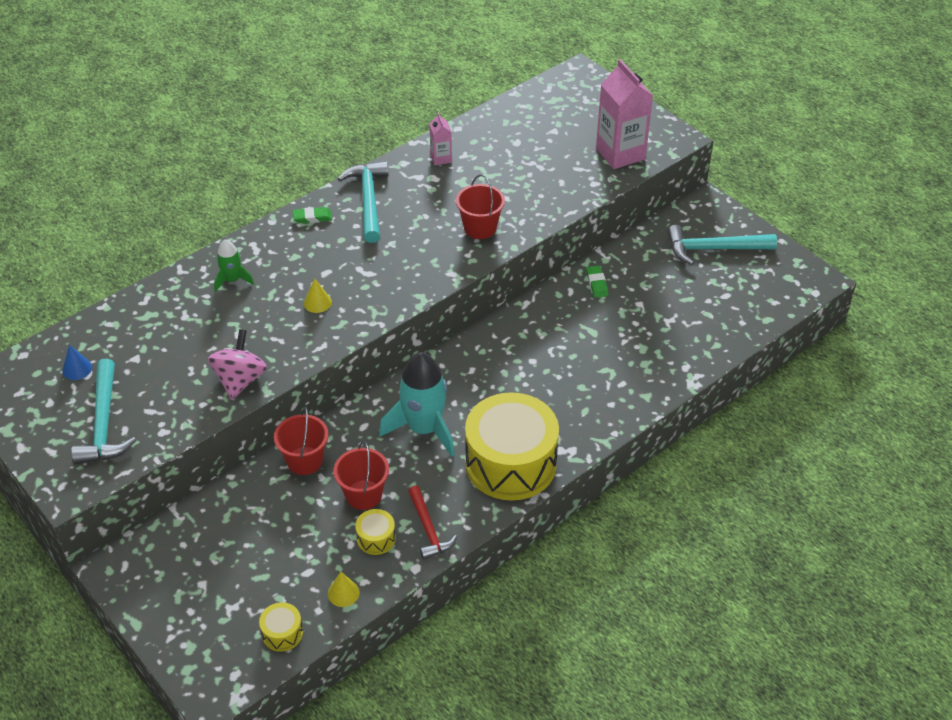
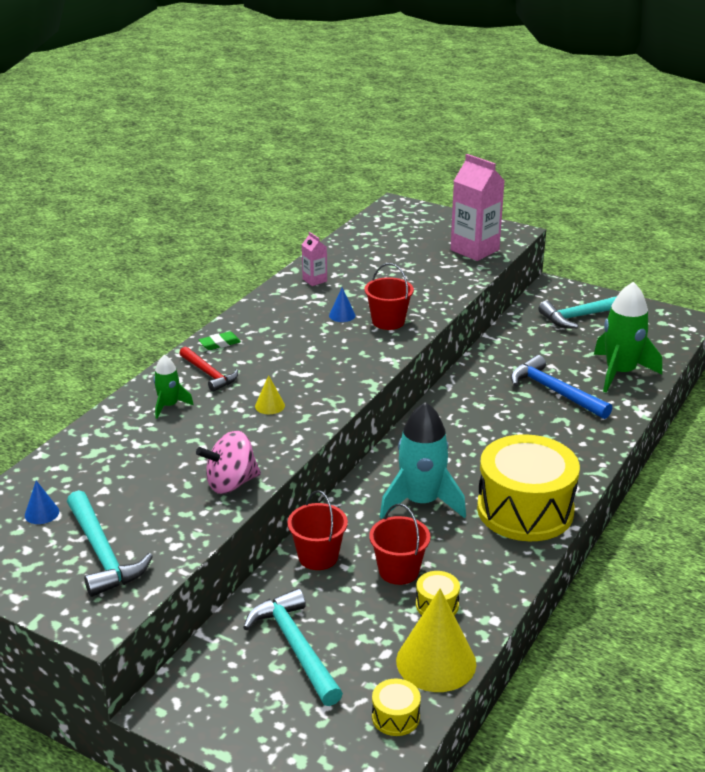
camera: 20 degrees left, 15 degrees down
pink spinning top [208,329,267,400] -> pink spinning top turned 105 degrees counterclockwise [196,431,261,494]
yellow cone [328,572,360,607] -> yellow cone [396,589,476,692], size x2.21
turquoise hammer [338,161,389,243] -> turquoise hammer moved to [243,588,343,706]
red hammer [408,486,457,559] -> red hammer moved to [179,347,238,392]
green eraser [586,266,608,298] -> none
none -> blue cone [329,287,355,322]
none -> blue hammer [511,355,612,419]
none -> green rocket [594,282,662,392]

